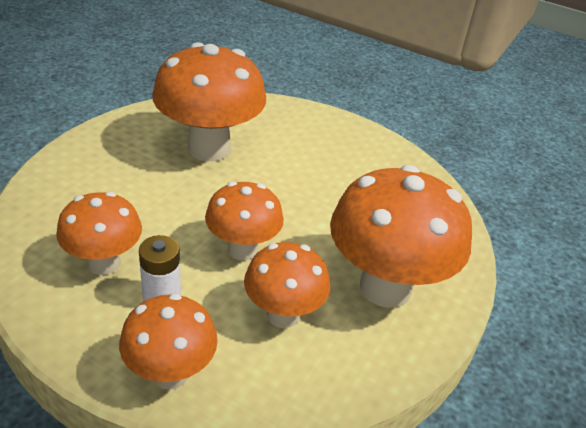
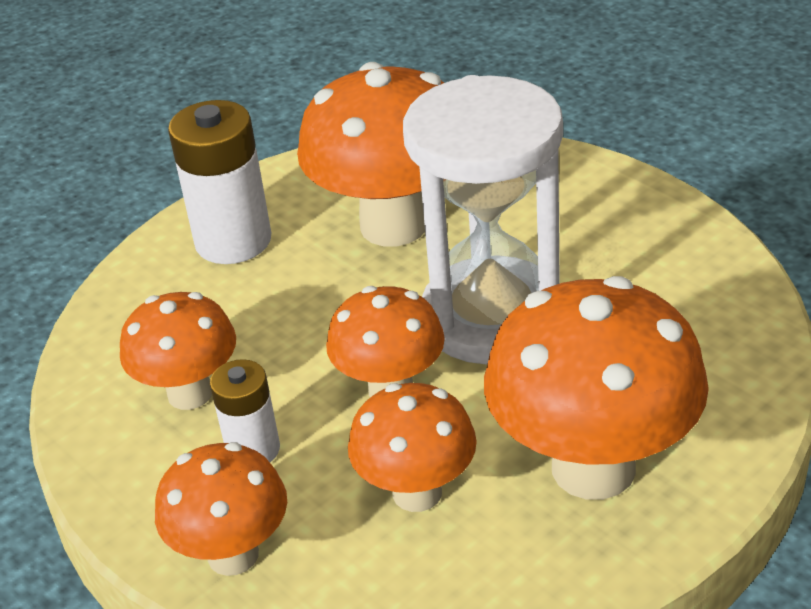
camera: 25 degrees right, 0 degrees up
none -> white battery [168,100,271,264]
none -> white hourglass [403,75,563,364]

